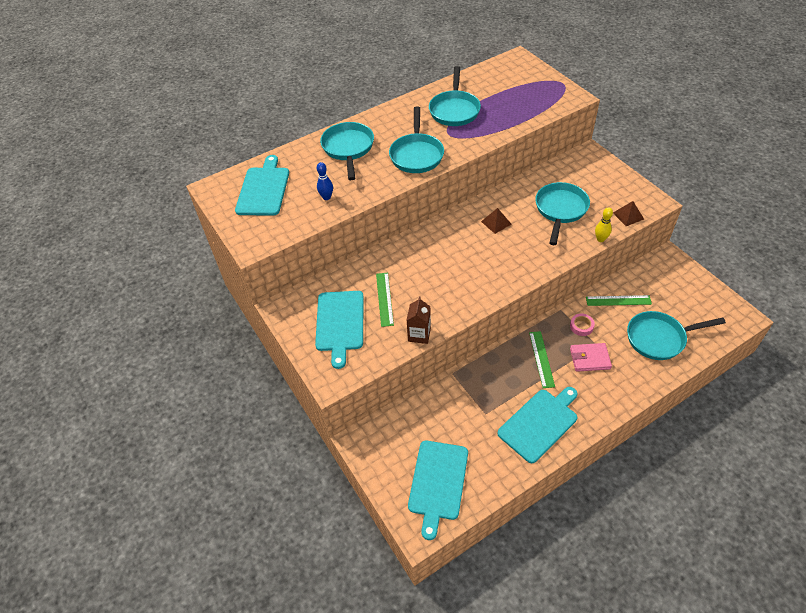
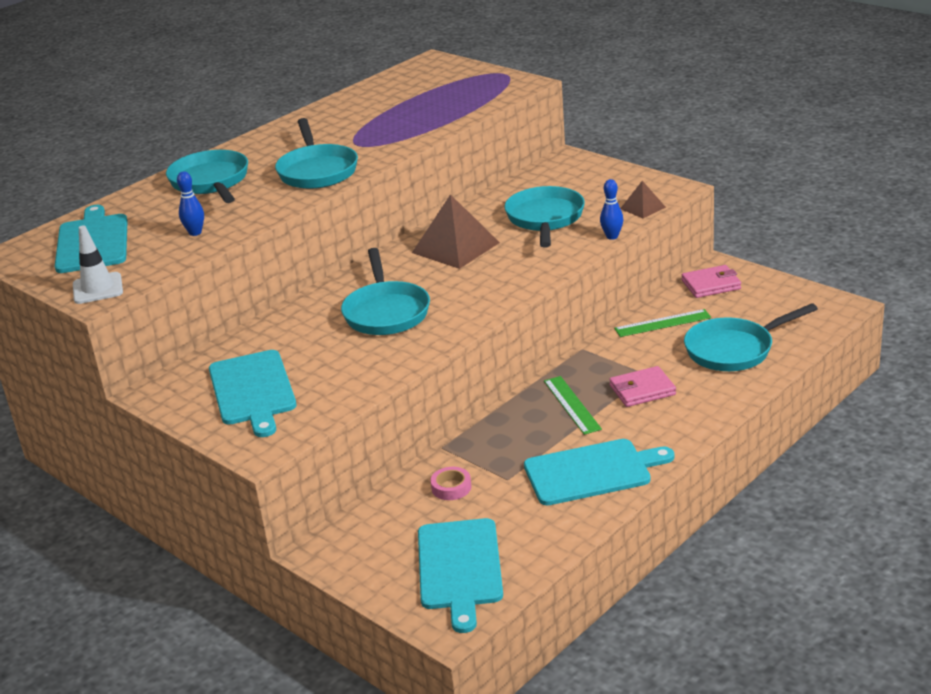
camera: 15 degrees left, 20 degrees down
green ruler [376,272,394,327] -> none
brown carton [406,297,431,344] -> none
turquoise pan [429,66,481,126] -> turquoise pan moved to [341,248,430,335]
brown pyramid [481,208,511,234] -> brown pyramid [412,194,500,269], size x1.89
turquoise cutting board [497,387,577,463] -> turquoise cutting board turned 45 degrees clockwise [524,439,675,505]
pink tape [570,314,595,336] -> pink tape moved to [431,467,471,500]
yellow bowling pin [595,207,613,242] -> blue bowling pin [600,179,623,240]
none -> white traffic cone [73,225,123,304]
none -> pink wallet [682,265,741,298]

